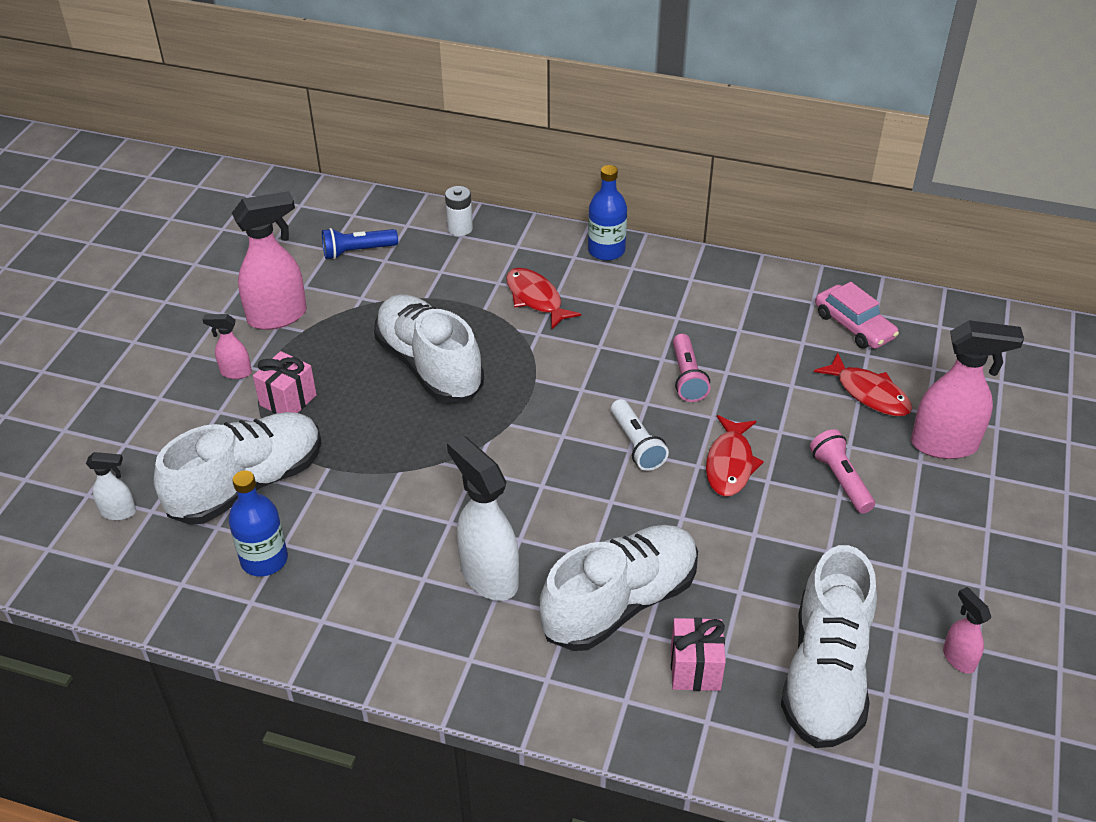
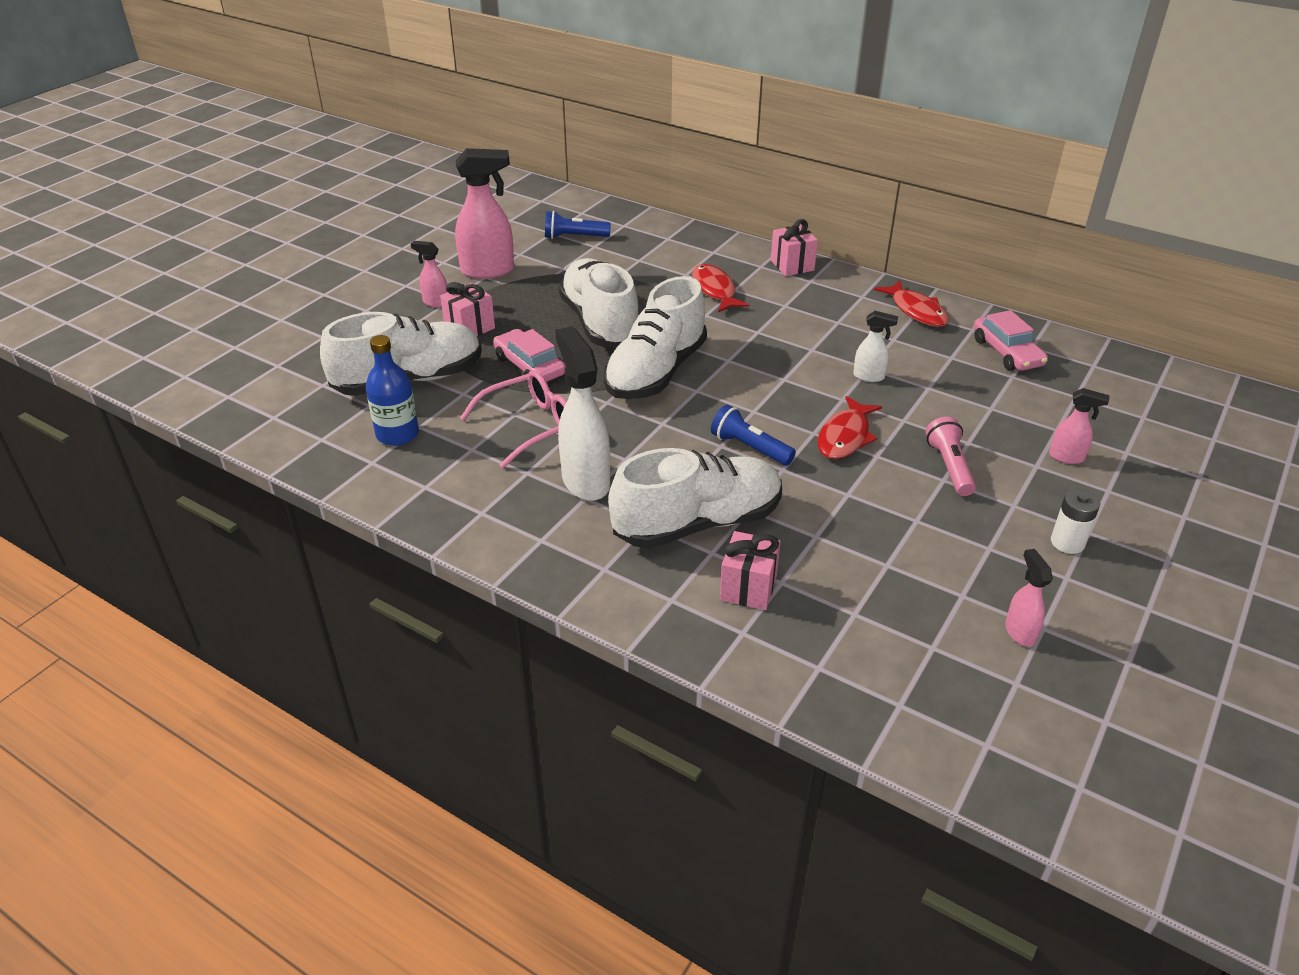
camera: 15 degrees right, 5 degrees down
white spray bottle [86,452,136,520] -> white spray bottle moved to [853,311,898,382]
white battery [445,186,473,236] -> white battery moved to [1051,489,1100,554]
blue bottle [588,165,627,261] -> pink gift [771,219,818,276]
white flashlight [611,399,669,471] -> none
pink flashlight [673,334,710,402] -> none
white shoe [781,545,877,748] -> white shoe moved to [604,276,707,399]
red fish [814,353,912,416] -> red fish moved to [874,280,949,327]
pink spray bottle [911,320,1024,459] -> pink spray bottle [1049,388,1109,464], size x0.51
none -> pink glasses [460,370,567,468]
none -> pink car [493,329,566,383]
none -> blue flashlight [711,405,796,465]

